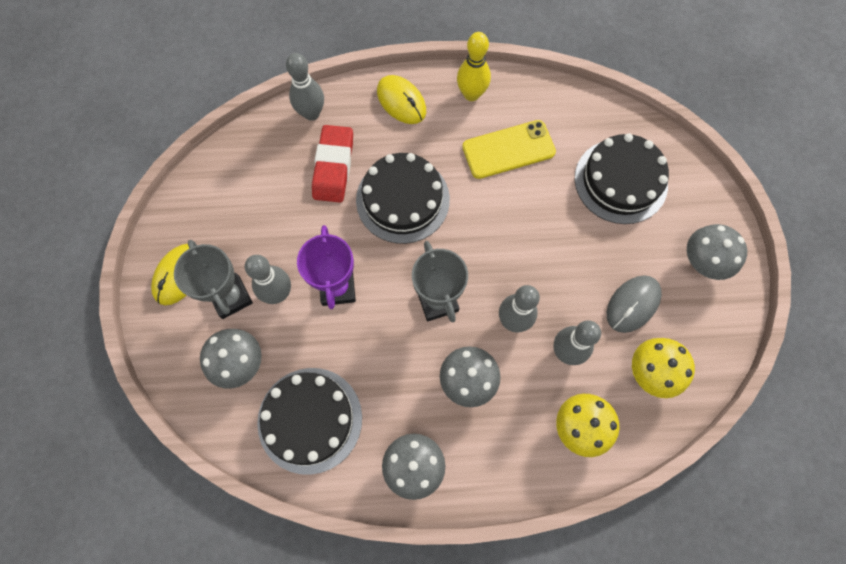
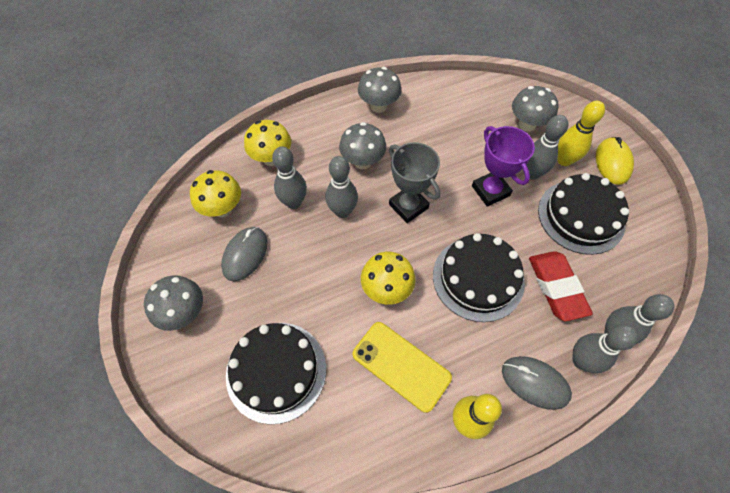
camera: 160 degrees right, 10 degrees down
grey trophy [174,240,253,319] -> yellow bowling pin [557,101,605,166]
black cake [257,368,362,475] -> black cake moved to [538,173,629,255]
yellow mouse [377,75,426,124] -> grey mouse [502,356,572,410]
yellow phone [462,120,556,179] -> yellow phone turned 75 degrees clockwise [353,322,452,413]
none -> yellow mushroom [361,252,416,305]
none -> grey bowling pin [573,324,638,373]

